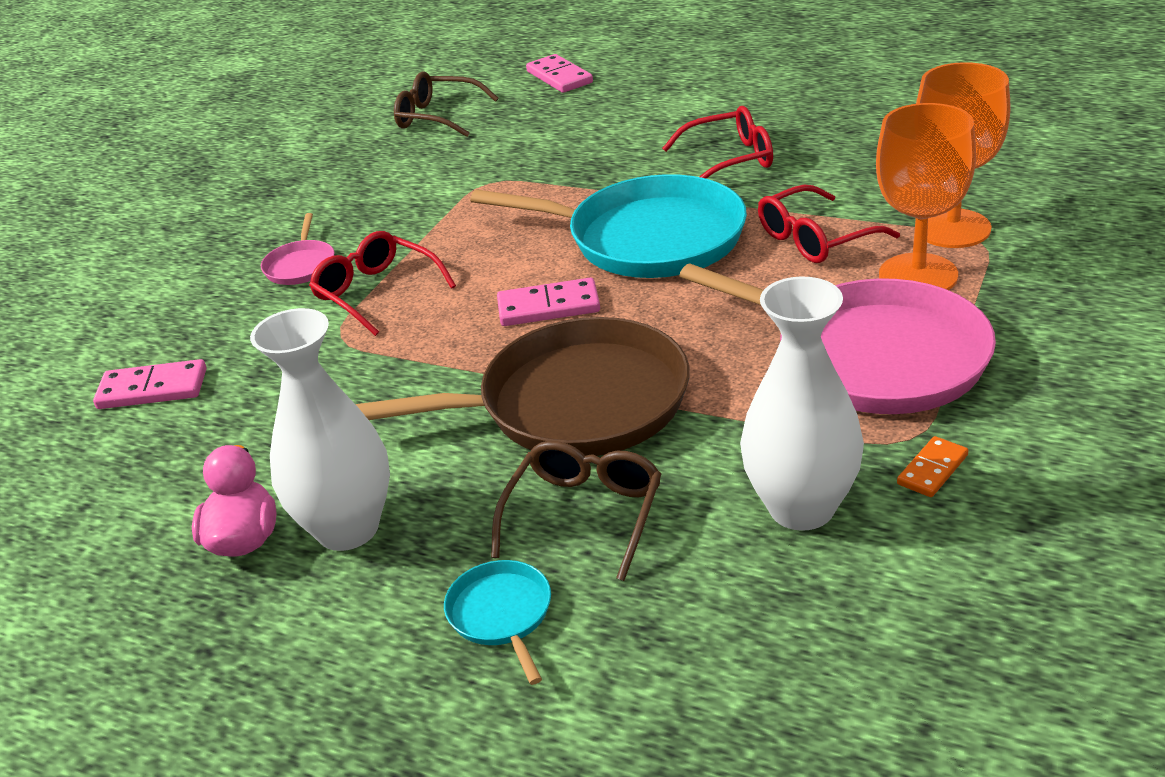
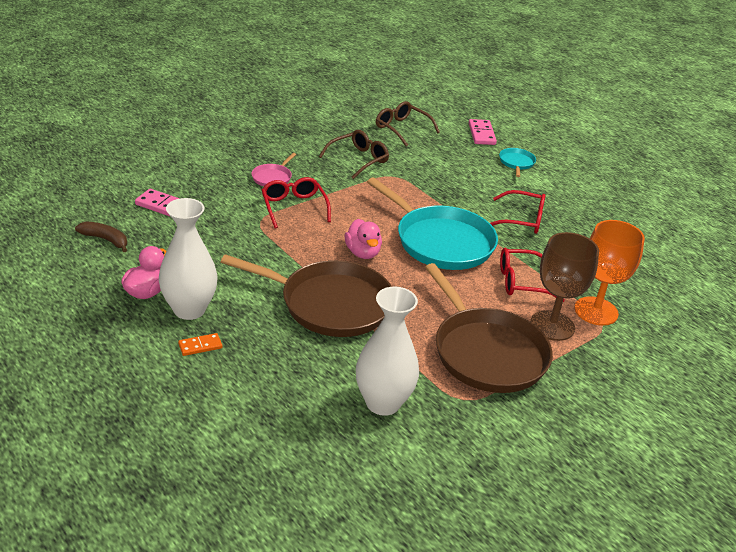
camera: 20 degrees right, 0 degrees up
turquoise pan [444,560,551,685] -> turquoise pan moved to [499,148,536,177]
brown glasses [491,441,661,581] -> brown glasses moved to [319,130,389,179]
pink domino [497,278,600,326] -> pink duck [345,219,382,259]
pink pan [679,263,996,414] -> brown pan [425,263,553,393]
orange goblet [876,103,976,290] -> brown goblet [530,232,599,341]
orange domino [897,436,968,497] -> orange domino moved to [178,333,222,356]
none -> brown banana [75,221,127,252]

